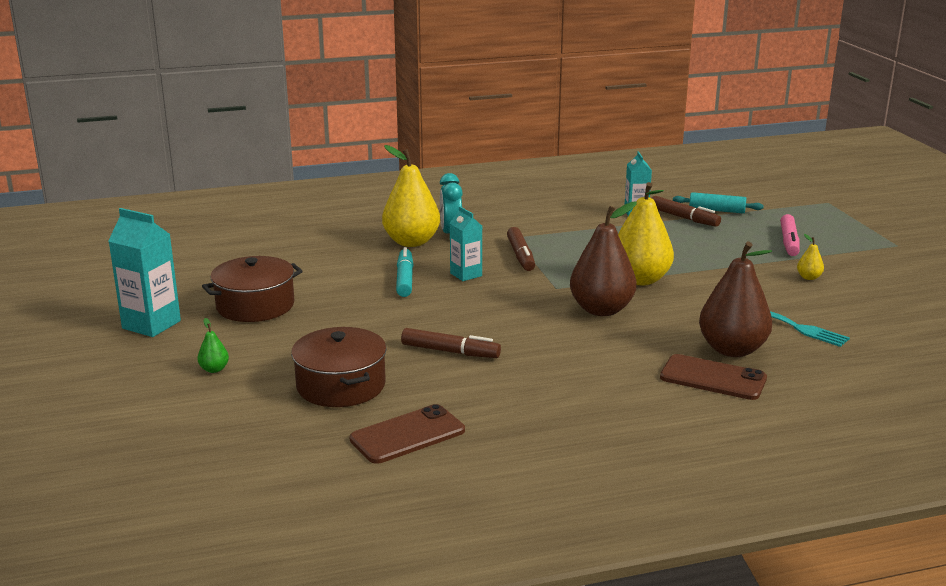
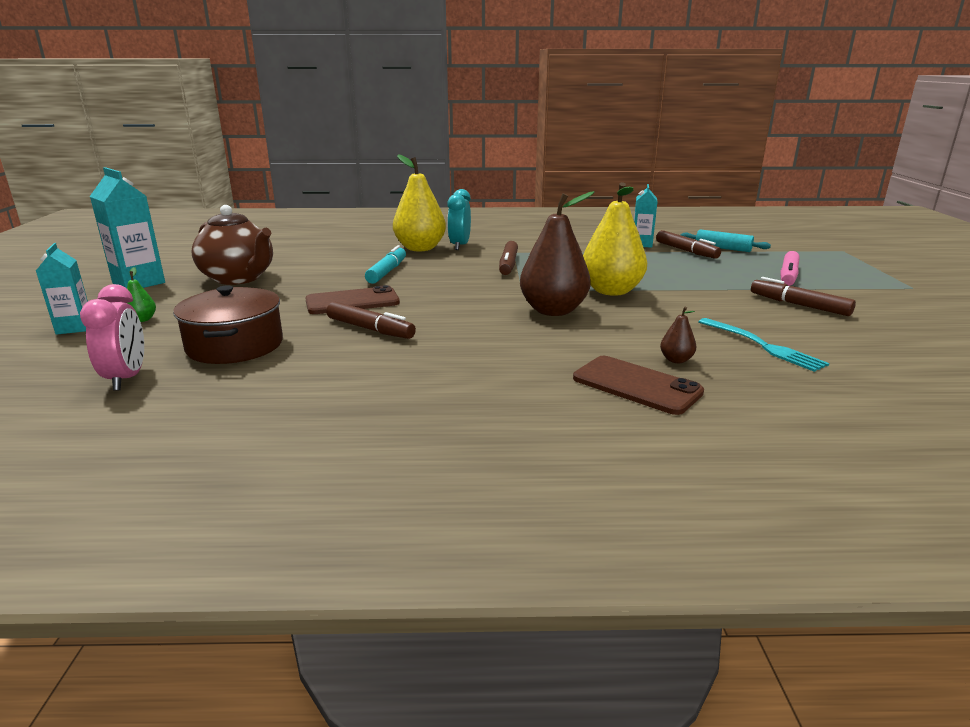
camera: 15 degrees right, 0 degrees up
brown pot [202,256,303,322] -> brown teapot [191,205,273,285]
brown phone [350,404,465,464] -> brown phone moved to [305,285,400,314]
turquoise carton [450,206,482,281] -> turquoise carton moved to [36,243,88,335]
brown pear [699,242,772,357] -> brown pear [660,306,696,363], size x0.42
yellow pear [797,234,824,280] -> brown marker [751,277,856,316]
none -> pink clock [80,284,144,391]

